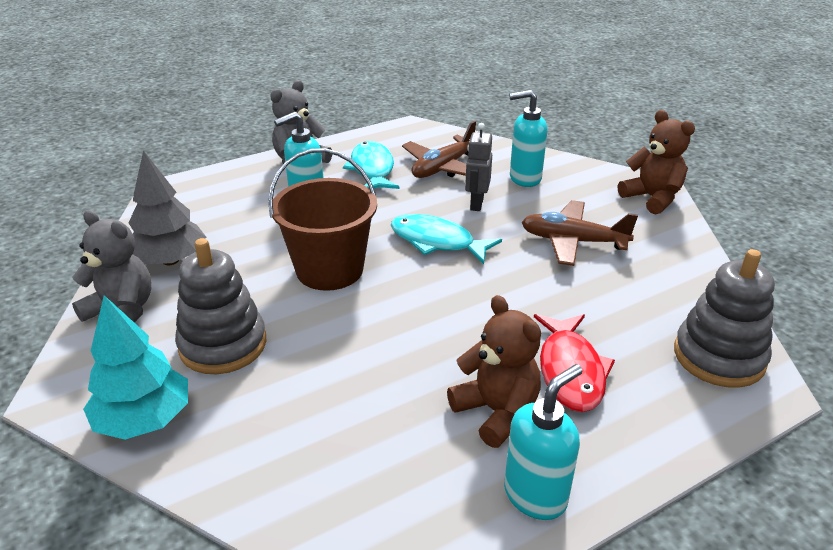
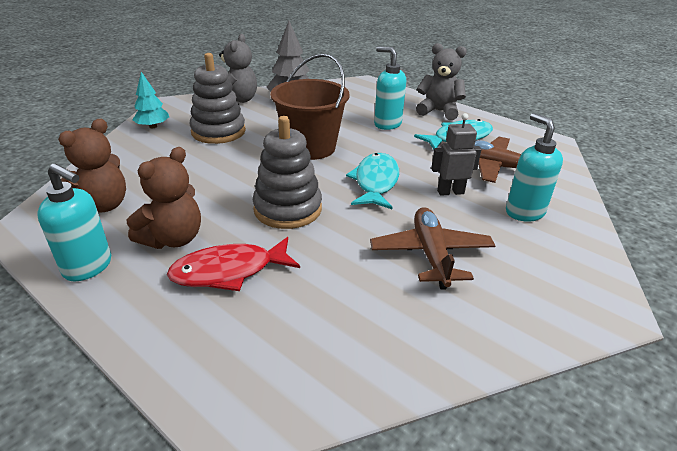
camera: 70 degrees right, 0 degrees up
turquoise tree [83,295,188,440] -> turquoise tree [132,72,169,128], size x0.65
brown teddy bear [618,110,695,215] -> brown teddy bear moved to [58,119,126,212]
grey stacking toy [674,249,775,388] -> grey stacking toy moved to [253,116,322,229]

